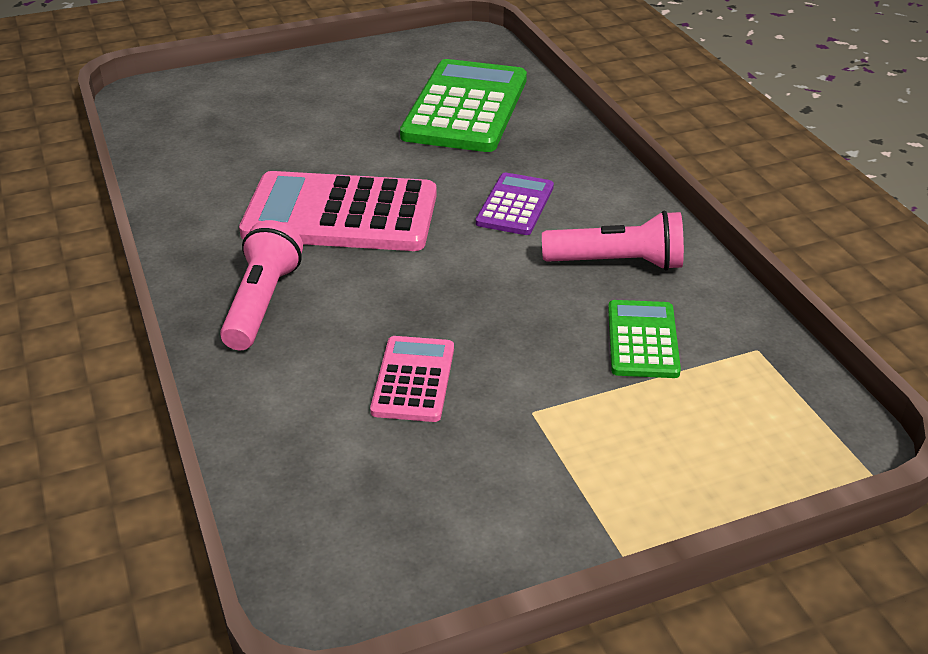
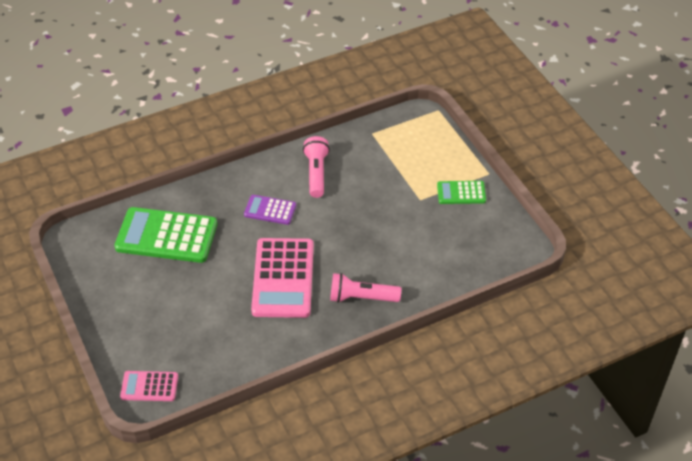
camera: 95 degrees left, 10 degrees up
pink calculator [370,336,454,422] -> pink calculator moved to [120,371,178,401]
green calculator [608,300,681,378] -> green calculator moved to [437,181,486,204]

